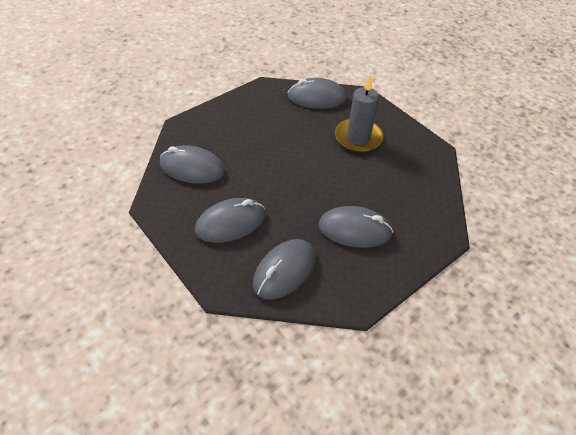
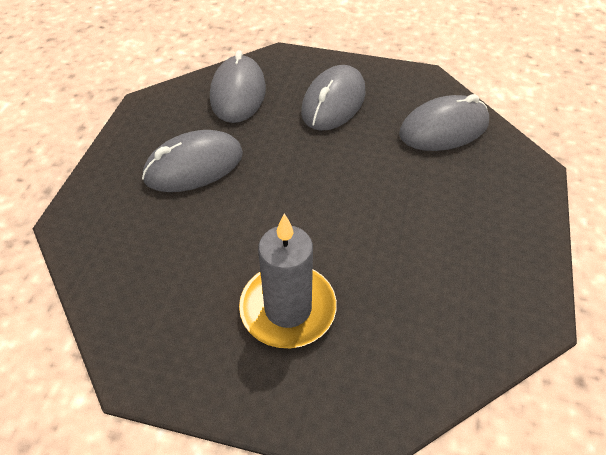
camera: 145 degrees right, 0 degrees up
grey mouse [288,78,347,109] -> none

